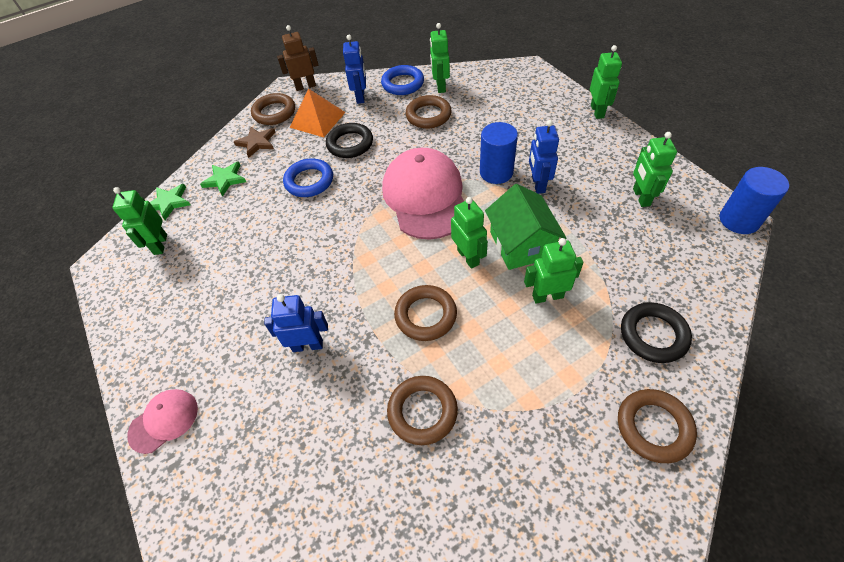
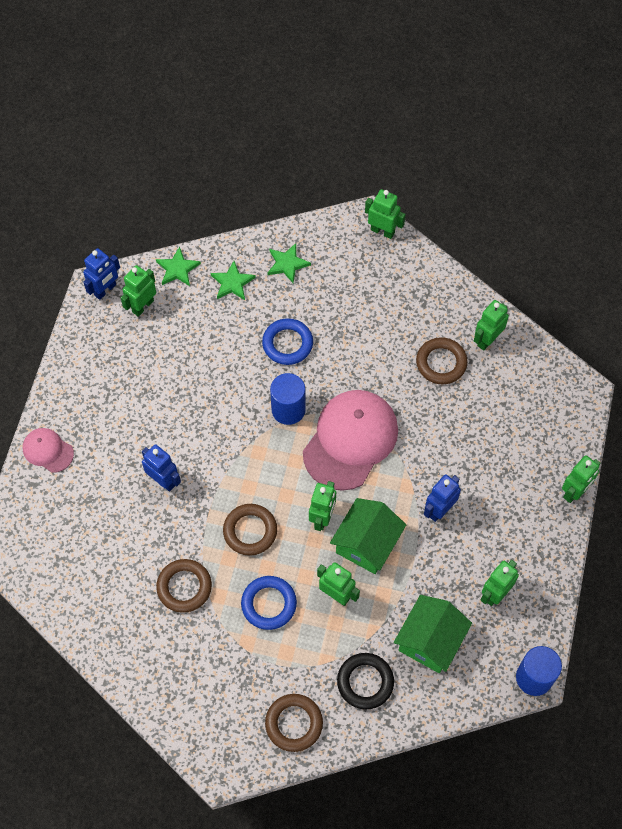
camera: 40 degrees right, 10 degrees up
pink cap [127,389,198,454] -> pink cap turned 150 degrees counterclockwise [23,428,74,473]
brown star [234,127,276,158] -> green star [267,243,311,283]
brown ring [251,93,295,125] -> none
brown robot [277,25,318,91] -> green robot [365,189,406,239]
orange pyramid [289,89,346,137] -> none
black ring [326,123,373,158] -> none
blue robot [343,35,366,104] -> blue robot moved to [83,248,120,300]
blue ring [381,65,424,95] -> blue ring moved to [241,576,297,630]
blue cylinder [480,122,518,184] -> blue cylinder moved to [270,373,306,425]
none -> green house [394,595,472,673]

